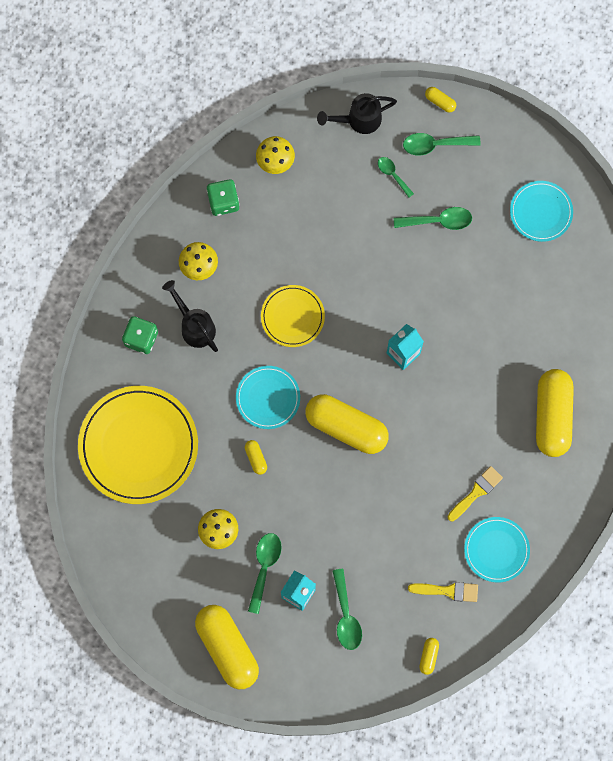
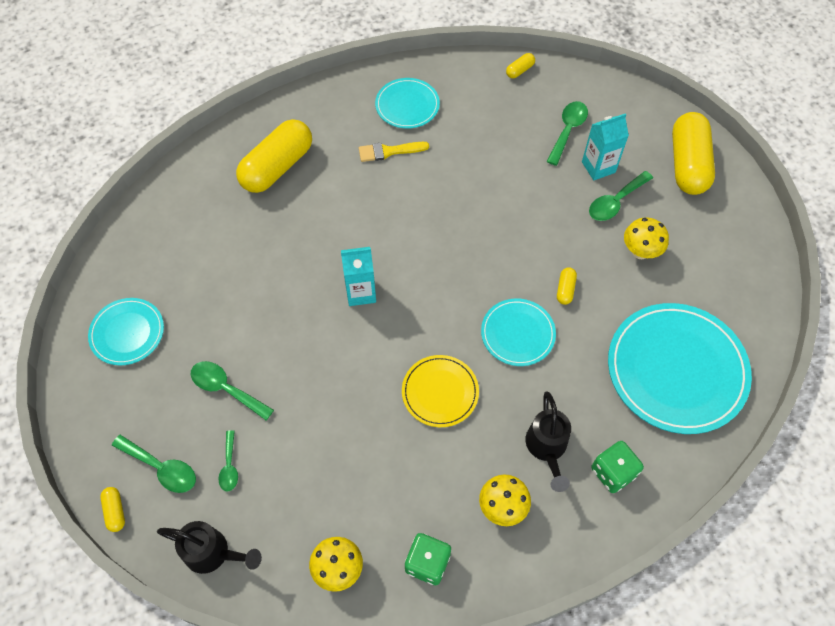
camera: 145 degrees left, 15 degrees down
yellow plate [78,386,198,504] -> turquoise plate [608,303,752,434]
yellow capsule [305,394,389,454] -> none
yellow brush [408,582,478,602] -> none

